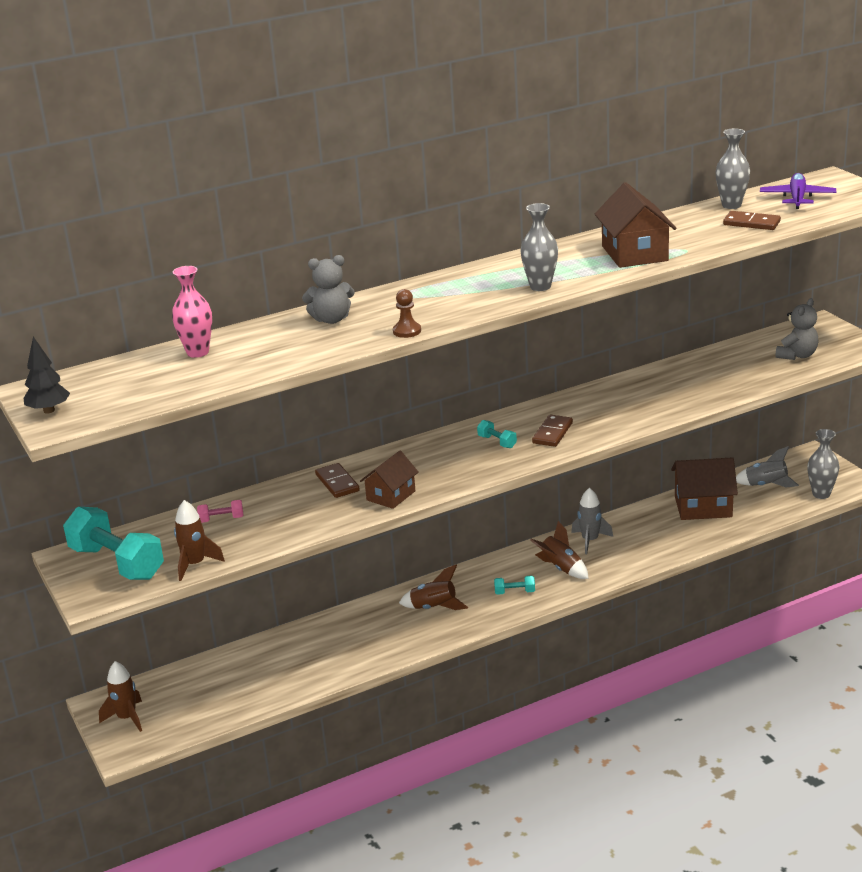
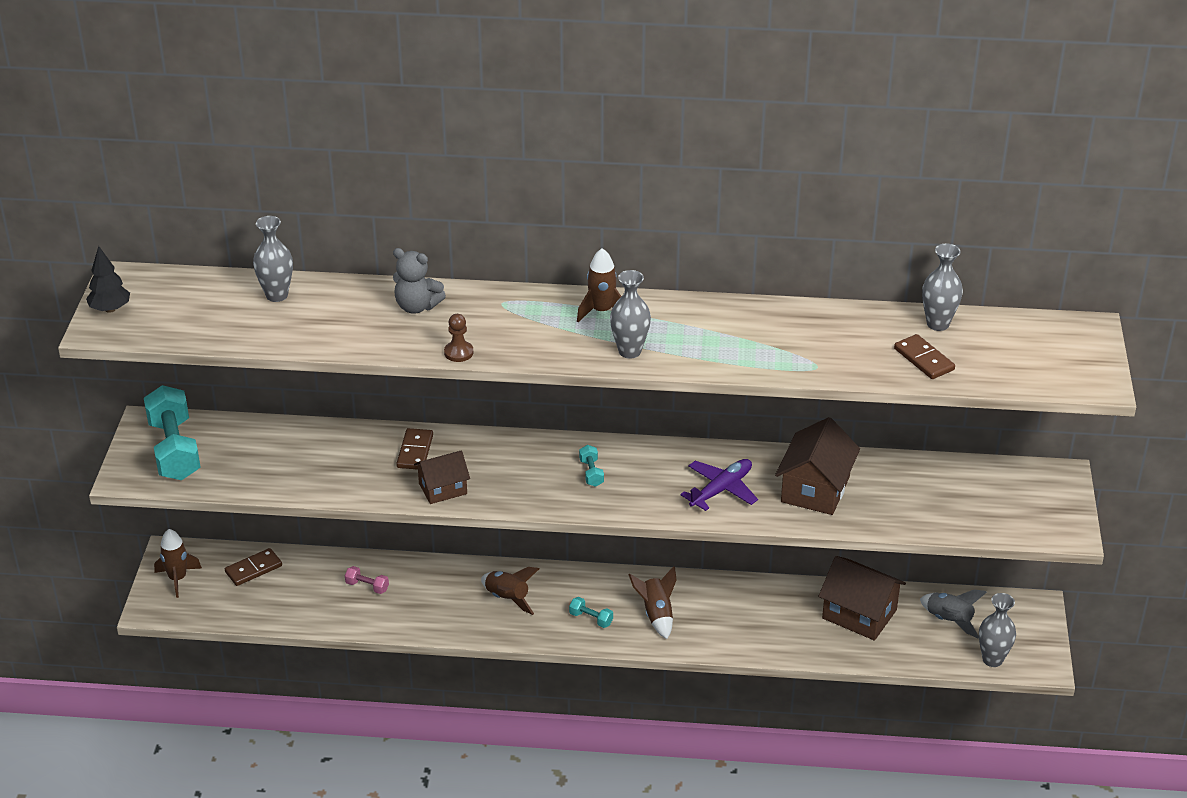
camera: 30 degrees right, 10 degrees up
pink vase [172,266,212,358] -> grey vase [253,216,293,302]
brown rocket [174,500,225,581] -> brown rocket moved to [577,248,622,322]
pink dumbbell [197,500,243,523] -> pink dumbbell moved to [345,566,389,594]
brown domino [532,415,573,447] -> brown domino moved to [225,548,282,586]
grey rocket [571,488,613,554] -> none
brown house [595,182,677,268] -> brown house moved to [775,417,860,515]
purple plane [760,173,836,209] -> purple plane moved to [680,459,758,511]
grey teddy bear [776,298,818,360] -> none

